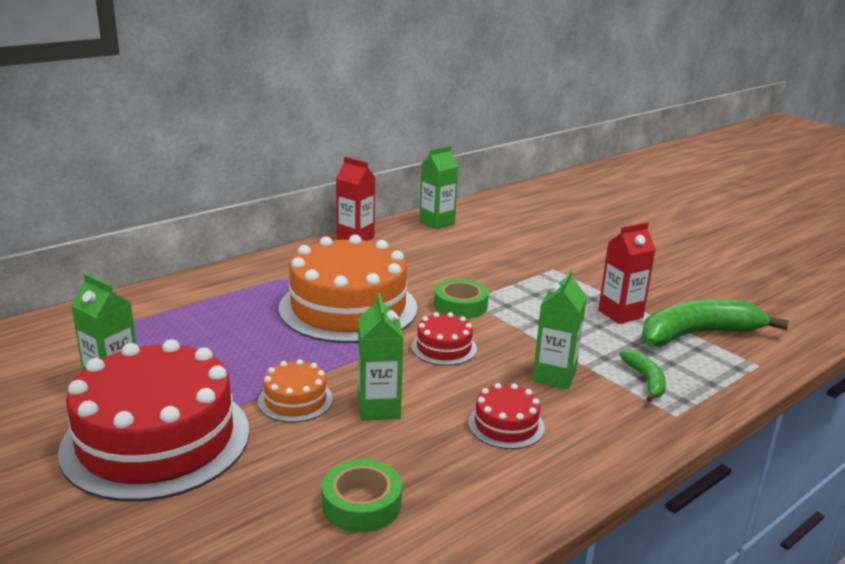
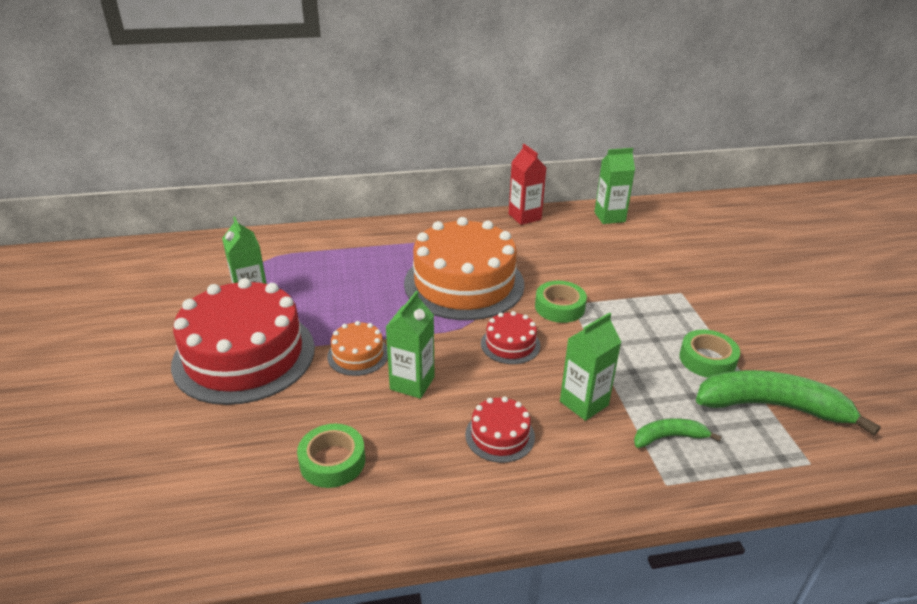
camera: 30 degrees right, 10 degrees up
red carton [598,222,656,324] -> green tape [679,329,740,378]
green banana [619,349,666,402] -> green banana turned 120 degrees counterclockwise [634,418,721,448]

